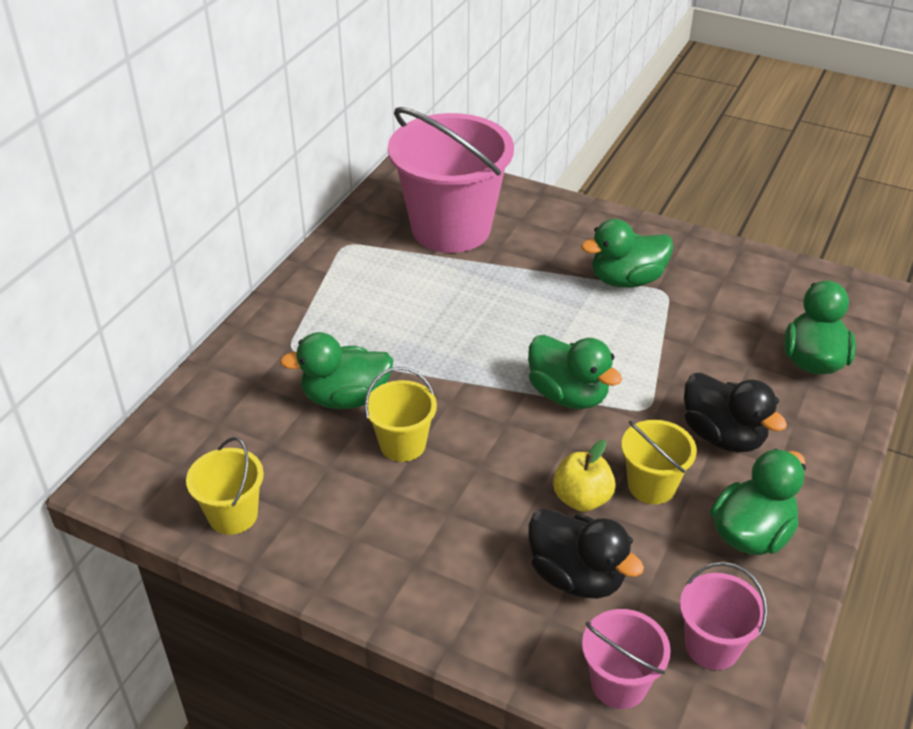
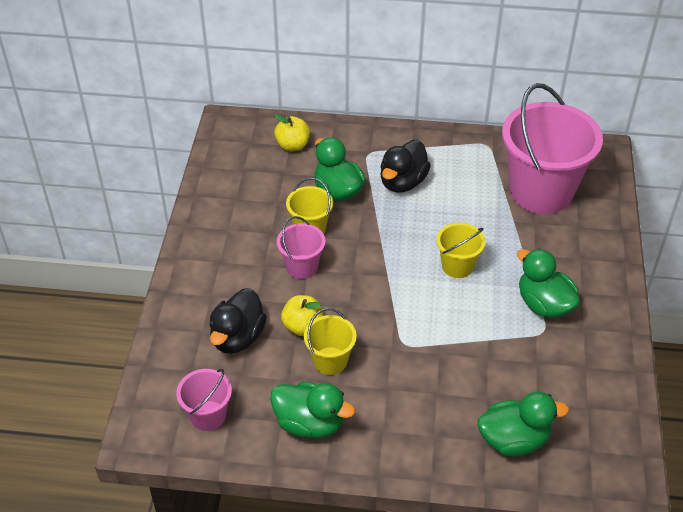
camera: 70 degrees right, 5 degrees up
yellow bucket [186,437,264,535] -> yellow bucket moved to [436,223,485,278]
green duck [528,335,622,409] -> none
pink bucket [582,609,671,709] -> pink bucket moved to [277,216,325,279]
black duck [684,373,787,453] -> black duck moved to [380,140,431,193]
none -> yellow apple [274,115,310,151]

